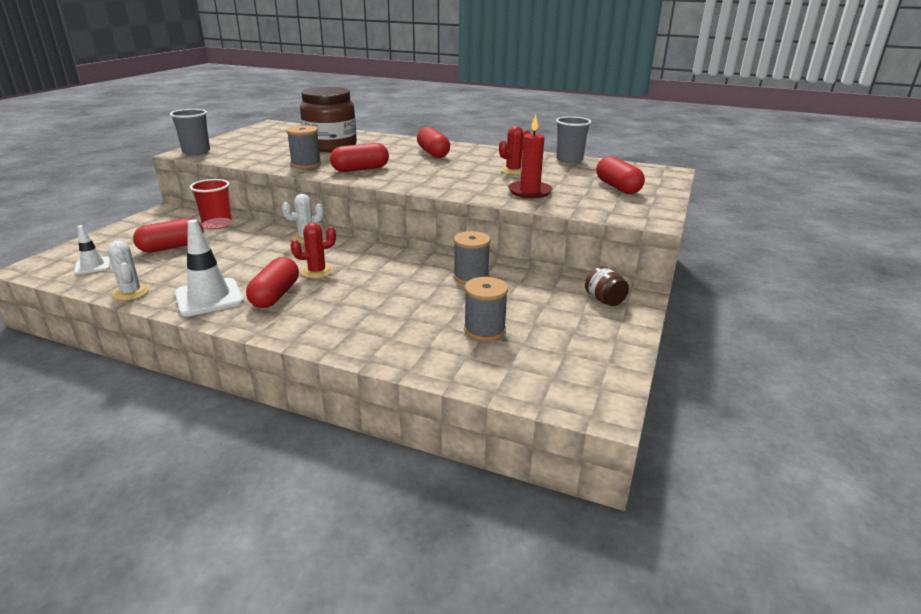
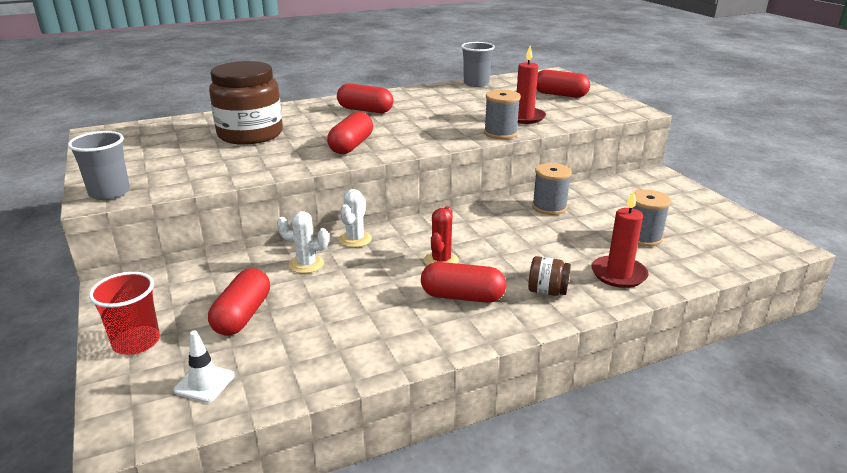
camera: 45 degrees left, 0 degrees up
white cactus [107,241,149,300] -> white cactus moved to [277,211,329,273]
white traffic cone [175,219,244,316] -> none
red cup [190,179,232,229] -> red cup moved to [89,272,160,355]
red capsule [246,257,299,308] -> red capsule turned 45 degrees counterclockwise [421,262,506,303]
grey spool [286,125,321,169] -> grey spool moved to [484,90,521,139]
red cactus [499,126,530,175] -> none
brown jar [585,266,629,306] -> brown jar moved to [528,256,571,296]
none -> red candle [592,190,649,288]

